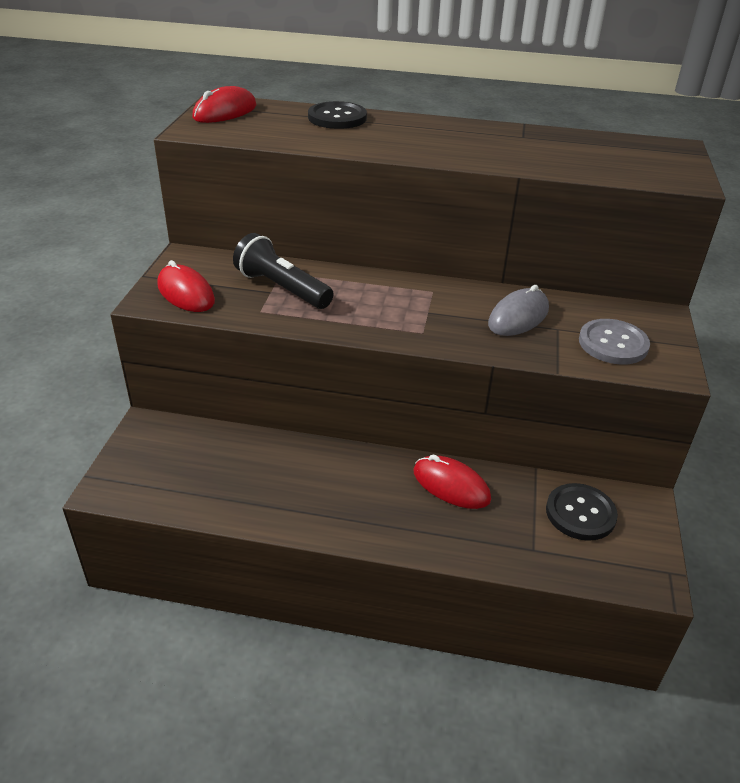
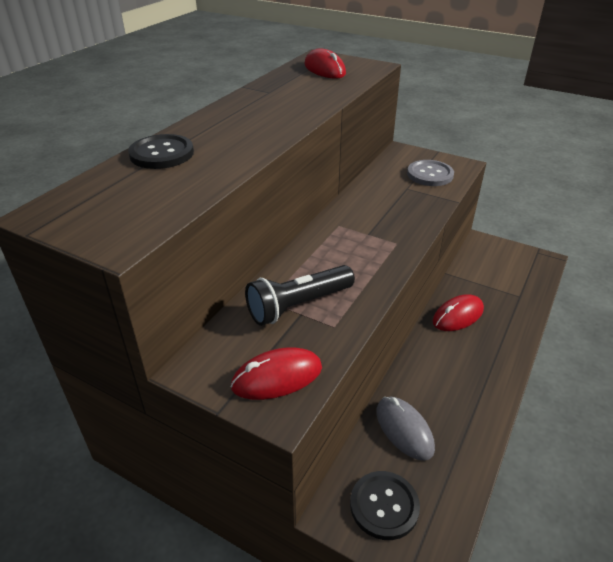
camera: 70 degrees left, 0 degrees up
red mouse [192,86,257,123] -> red mouse moved to [304,48,346,79]
grey mouse [488,285,549,336] -> grey mouse moved to [376,397,435,461]
black button [546,483,618,541] -> black button moved to [350,471,420,540]

